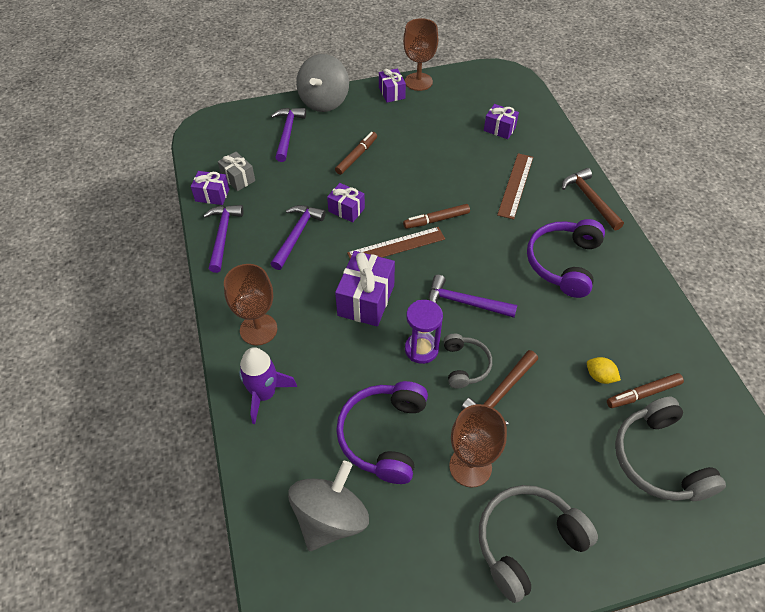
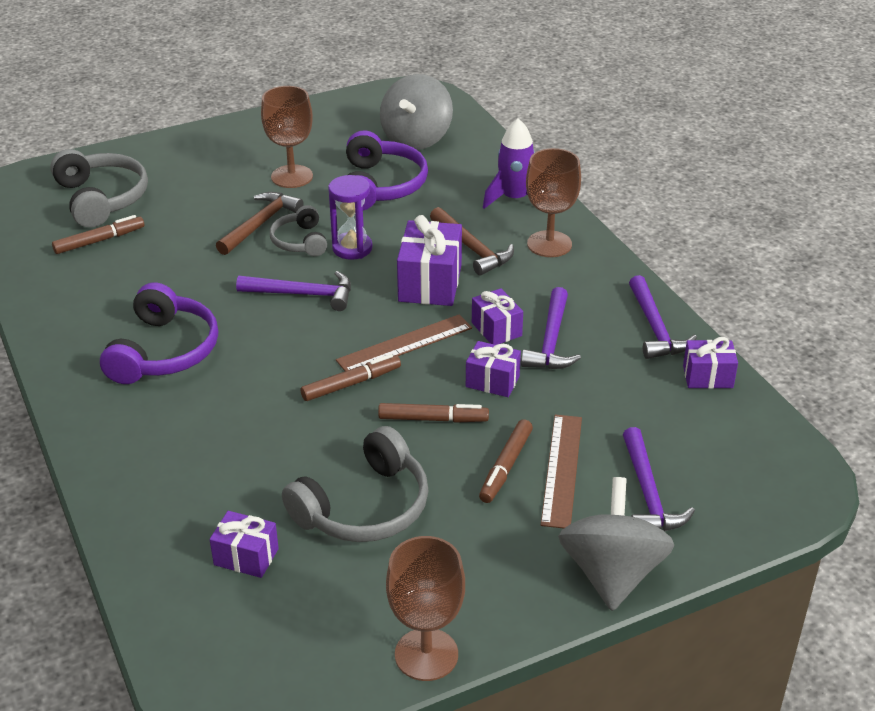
camera: 170 degrees right, 15 degrees down
grey gift [218,152,255,191] -> none
purple gift [379,69,406,103] -> purple gift moved to [472,288,523,345]
grey headphones [479,485,598,603] -> grey headphones moved to [282,426,429,542]
brown ruler [497,153,533,220] -> brown ruler moved to [541,414,582,528]
brown hammer [562,168,624,230] -> brown hammer moved to [430,207,514,276]
yellow lemon [587,357,621,384] -> none
none -> brown marker [378,403,489,423]

